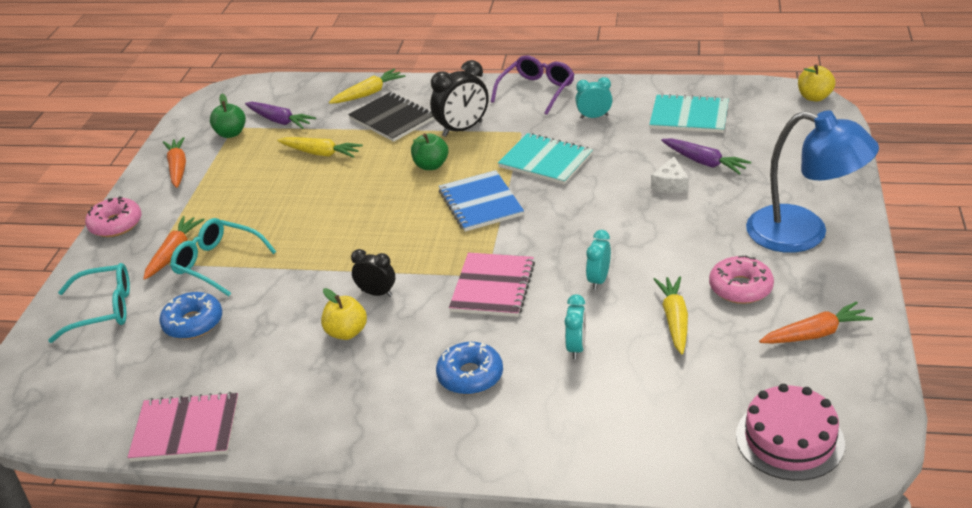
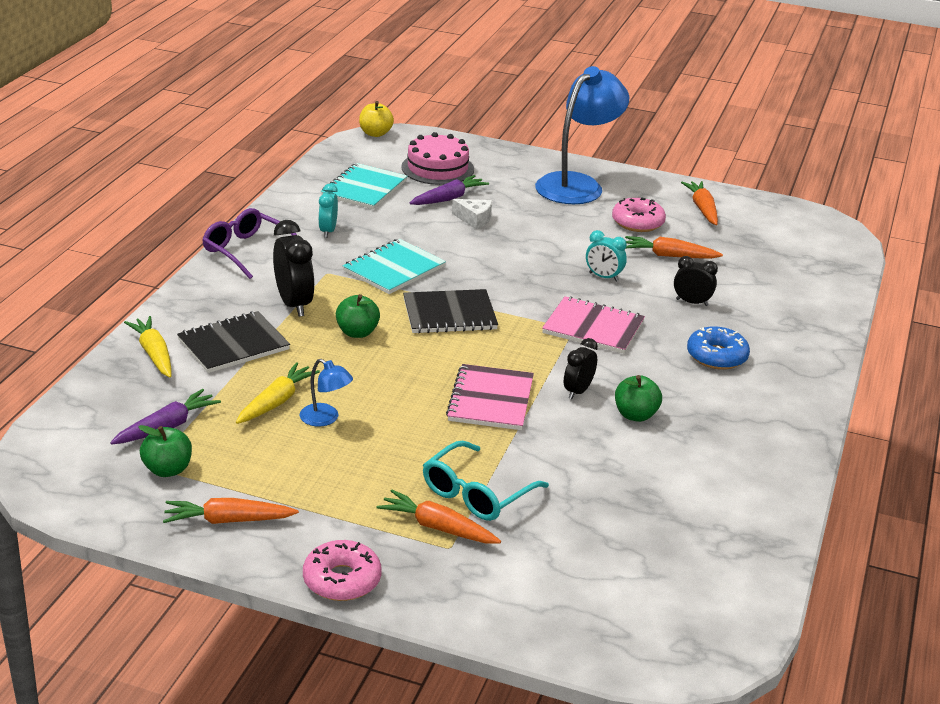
camera: 85 degrees left, 5 degrees down
turquoise glasses [48,263,130,343] -> none
pink notebook [127,392,239,462] -> pink notebook moved to [446,364,534,430]
blue donut [159,292,222,339] -> none
yellow apple [321,288,367,340] -> green apple [615,375,662,422]
blue notebook [439,170,524,232] -> black notebook [403,289,498,333]
turquoise clock [565,294,586,359] -> black clock [674,256,718,306]
yellow carrot [654,276,688,354] -> orange carrot [625,236,723,259]
pink cake [736,384,845,481] -> pink cake moved to [401,132,474,185]
none -> blue lamp [299,359,353,427]

